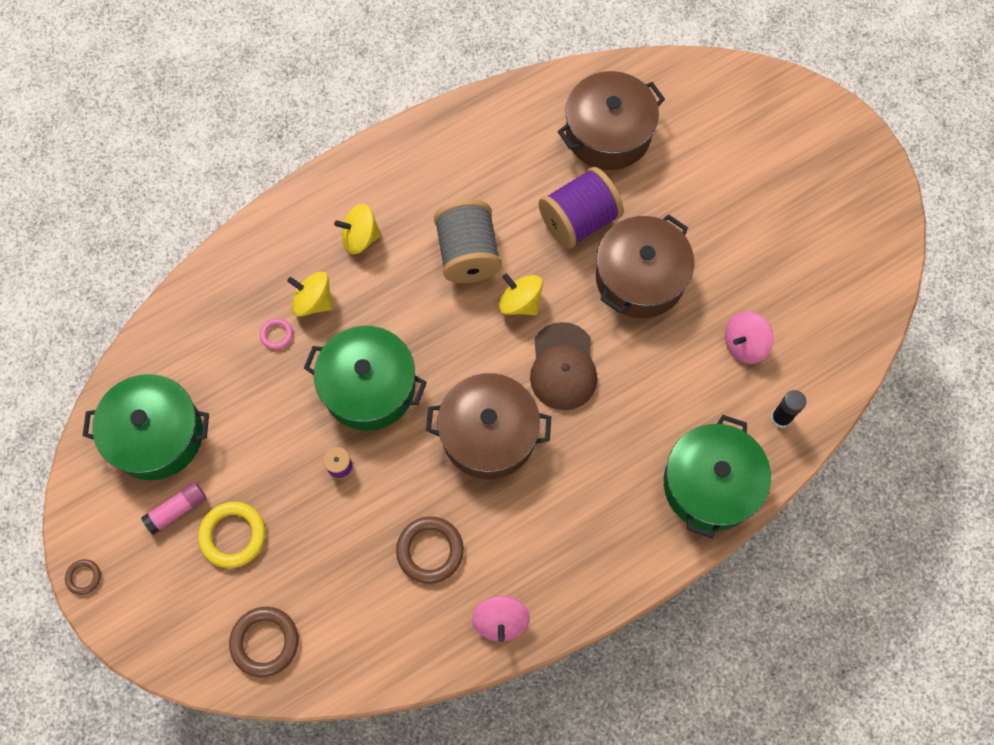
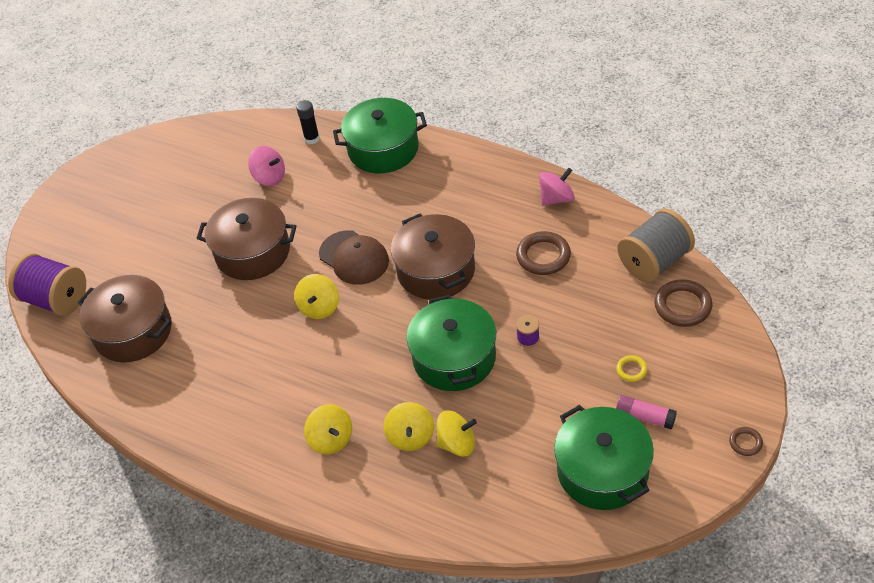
camera: 115 degrees left, 20 degrees down
yellow ring [198,502,266,568] -> yellow ring [616,355,648,382], size x0.52
pink ring [260,318,293,350] -> yellow spinning top [436,410,477,456]
grey spool [434,199,502,283] -> grey spool moved to [617,208,695,282]
brown cap [530,322,597,410] -> brown cap turned 75 degrees clockwise [319,230,389,285]
purple spool [539,167,624,249] -> purple spool moved to [8,253,86,316]

